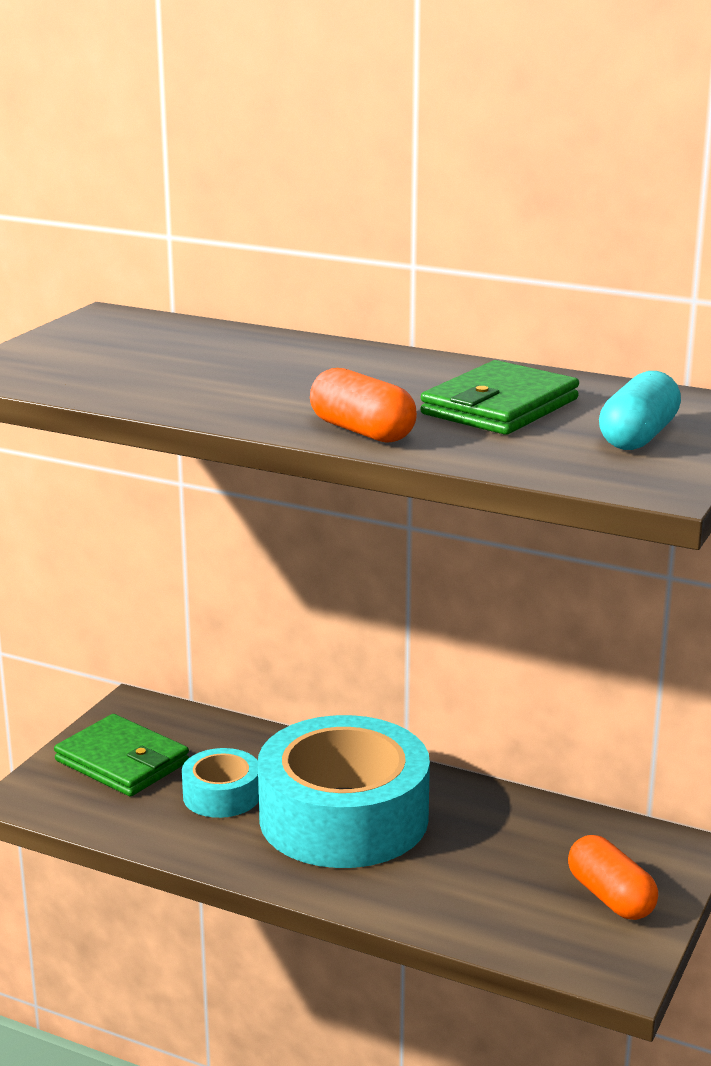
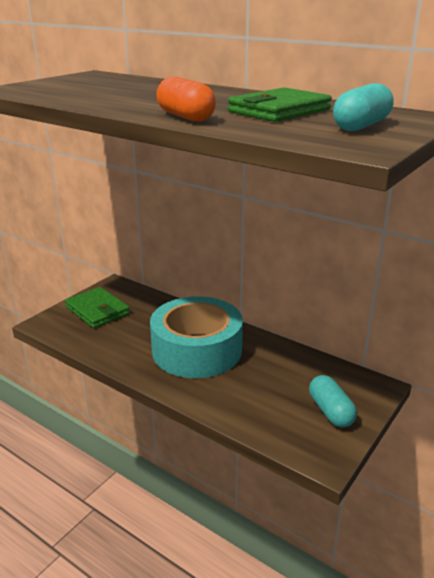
camera: 10 degrees right, 5 degrees up
turquoise tape [182,748,259,818] -> none
orange capsule [568,835,658,920] -> turquoise capsule [309,375,357,427]

